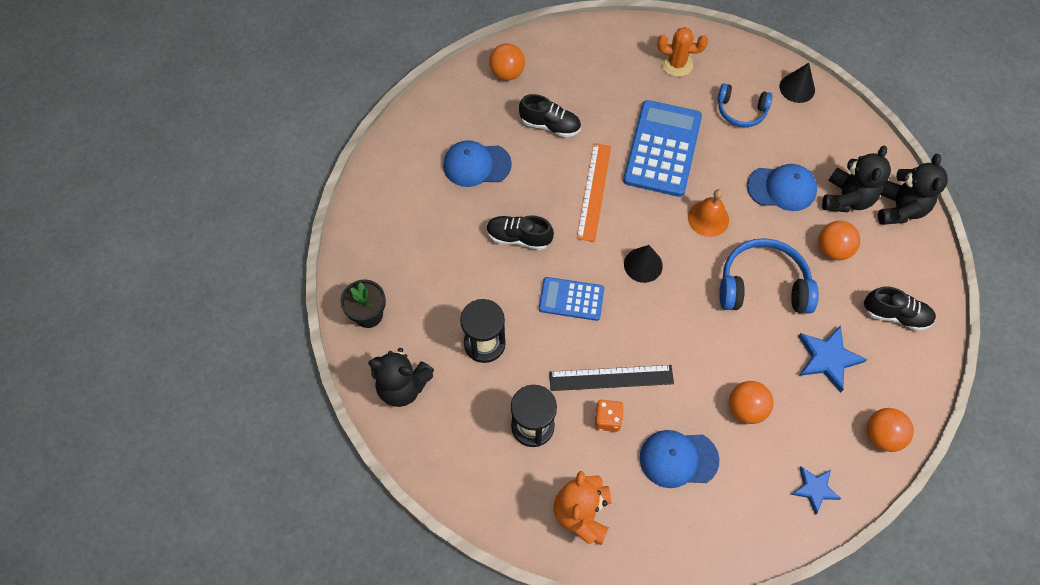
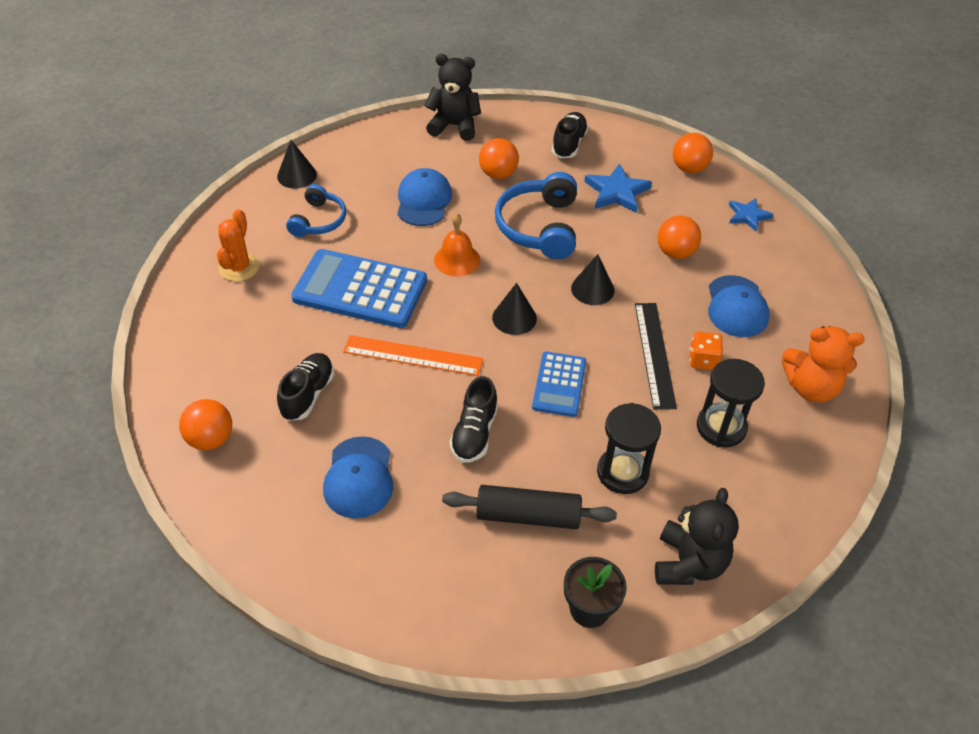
camera: 90 degrees left, 15 degrees down
black teddy bear [822,146,891,213] -> none
none -> black rolling pin [442,485,617,529]
none -> black cone [571,254,614,305]

